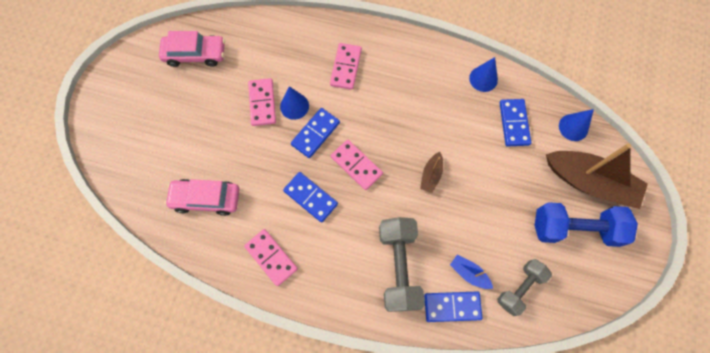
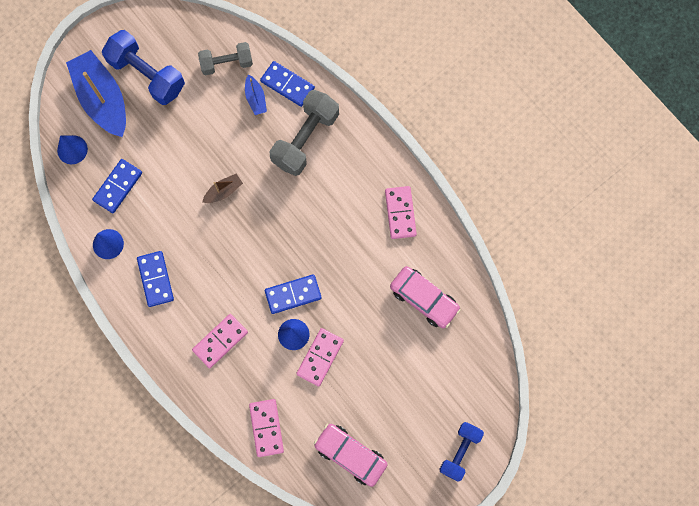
camera: 145 degrees left, 5 degrees up
blue domino [283,172,338,223] -> blue domino moved to [137,251,174,307]
pink domino [331,140,383,190] -> pink domino moved to [249,399,284,457]
brown boat [546,143,648,209] -> blue boat [66,50,126,137]
none -> blue dumbbell [440,422,484,482]

